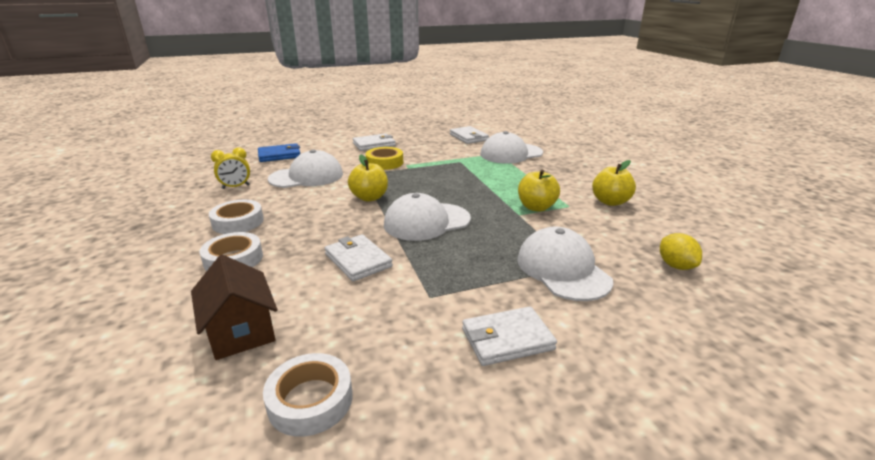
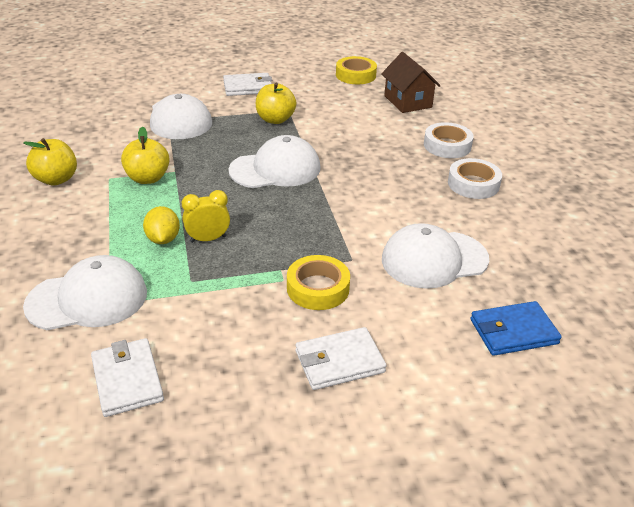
camera: 175 degrees left, 10 degrees up
yellow clock [211,147,250,189] -> yellow clock moved to [182,190,230,243]
white tape [263,353,353,437] -> yellow tape [336,56,377,84]
white wallet [325,234,393,281] -> none
yellow apple [348,155,388,202] -> yellow apple moved to [256,82,296,124]
yellow lemon [660,233,702,270] -> yellow lemon moved to [143,206,180,244]

